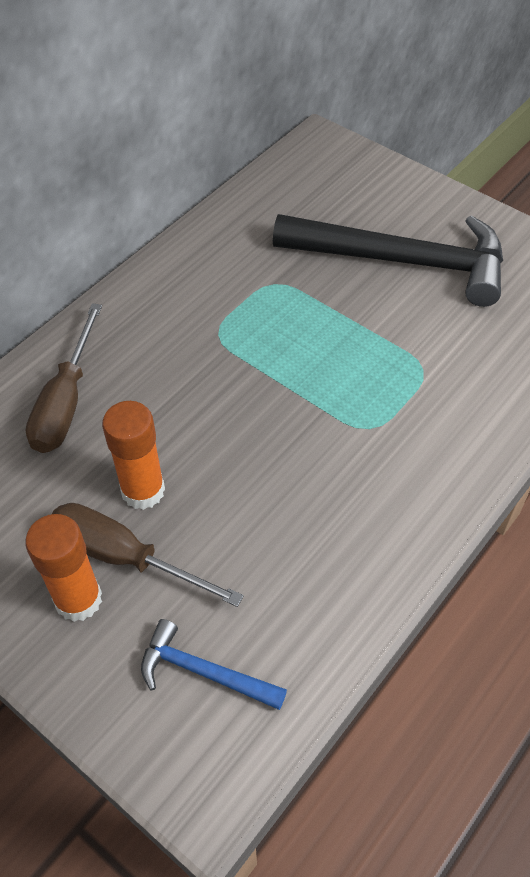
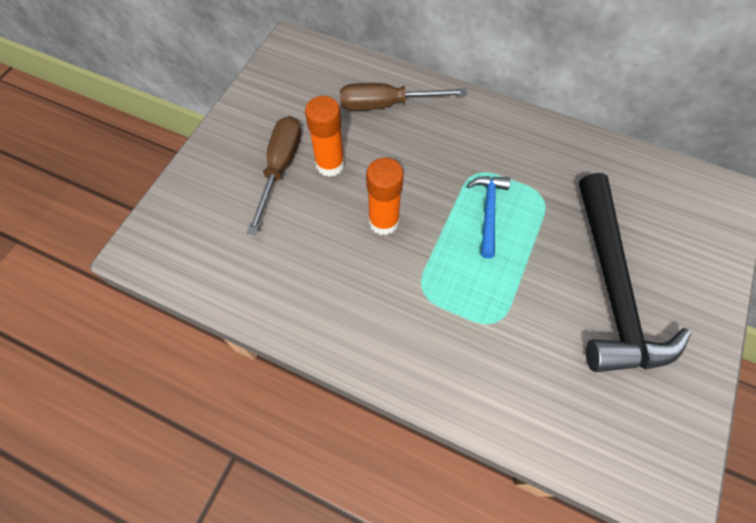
camera: 75 degrees right, 10 degrees up
orange glue stick [25,514,102,622] -> orange glue stick moved to [366,158,404,235]
blue hammer [141,619,287,710] -> blue hammer moved to [467,176,511,258]

